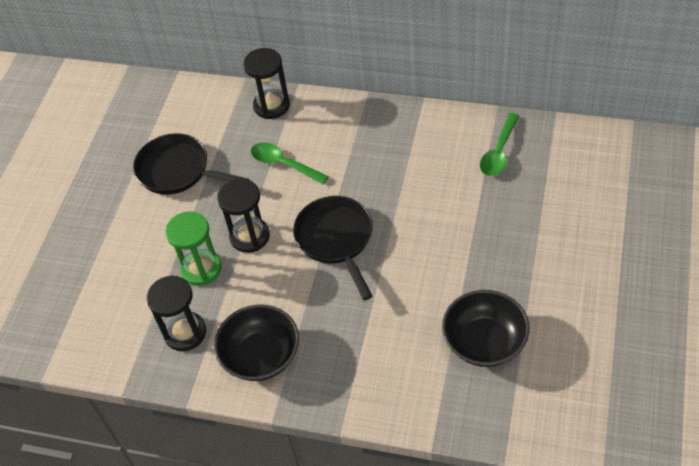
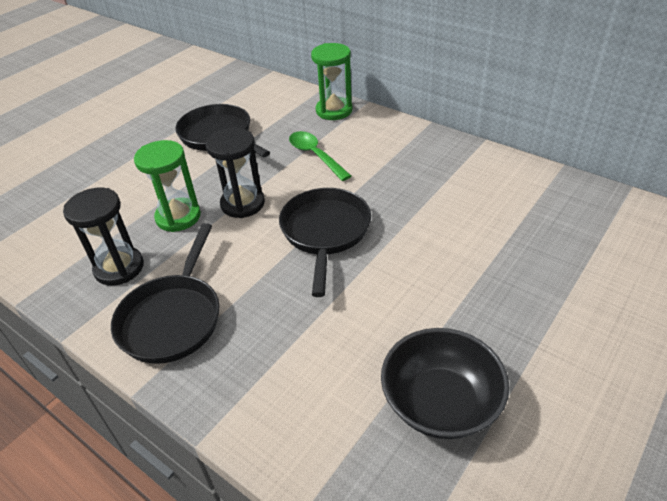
camera: 20 degrees right, 10 degrees down
black bowl [214,305,299,381] -> black pan [111,223,219,364]
black hourglass [243,48,290,119] -> green hourglass [311,43,352,120]
green spoon [480,113,520,176] -> none

